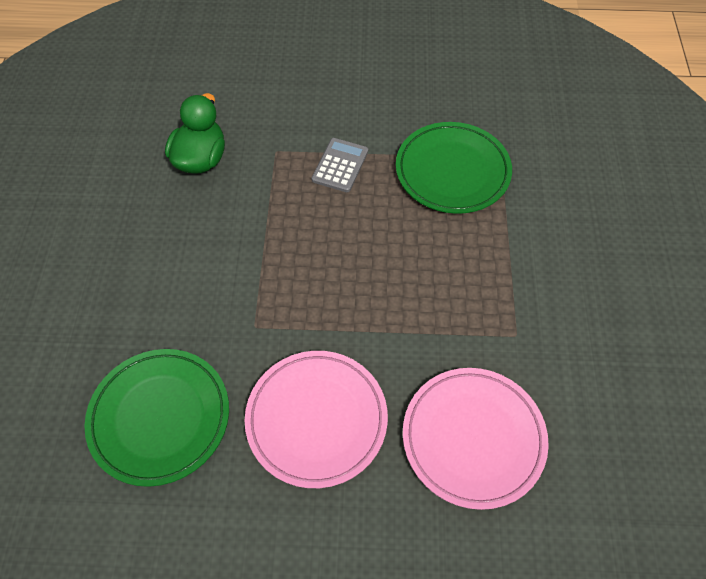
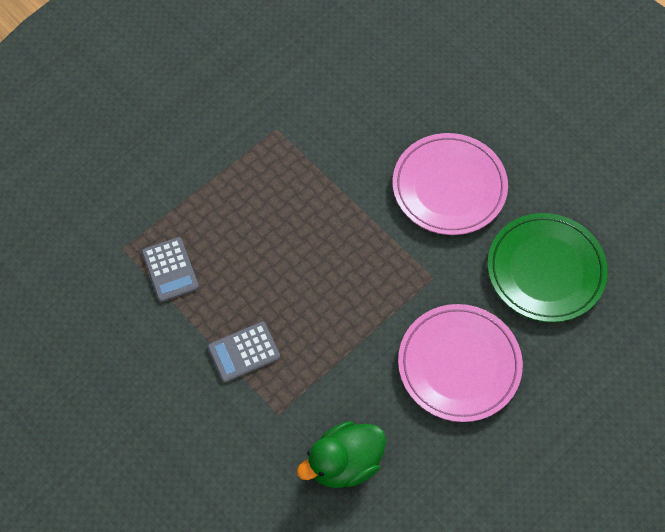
camera: 135 degrees left, 5 degrees up
green plate [396,122,512,214] -> grey calculator [142,237,199,302]
pink plate [403,368,549,510] -> pink plate moved to [398,304,523,422]

